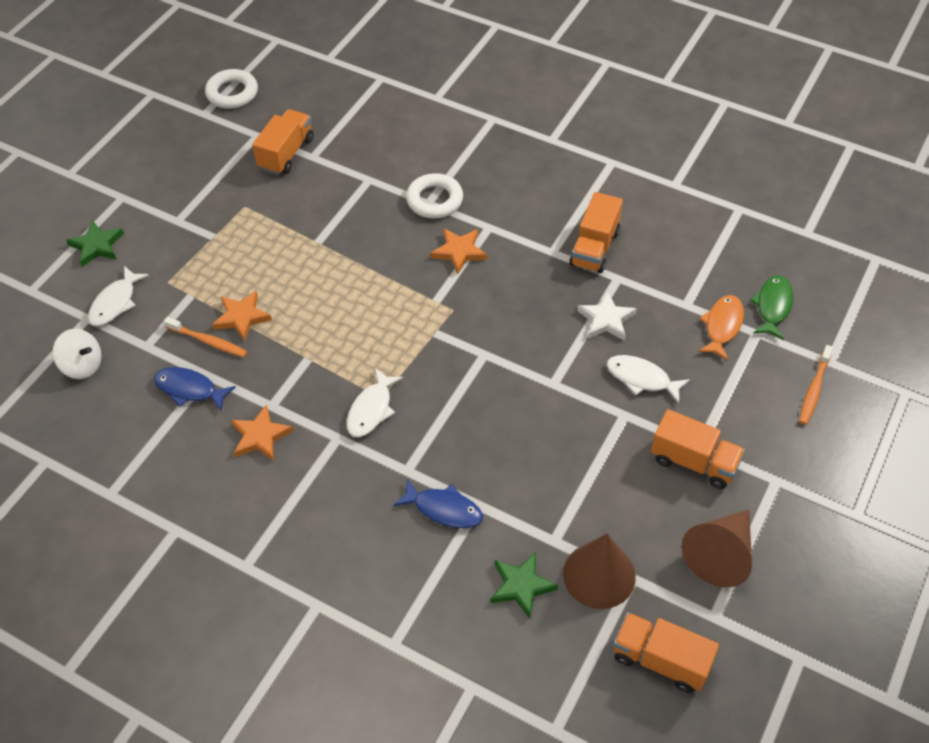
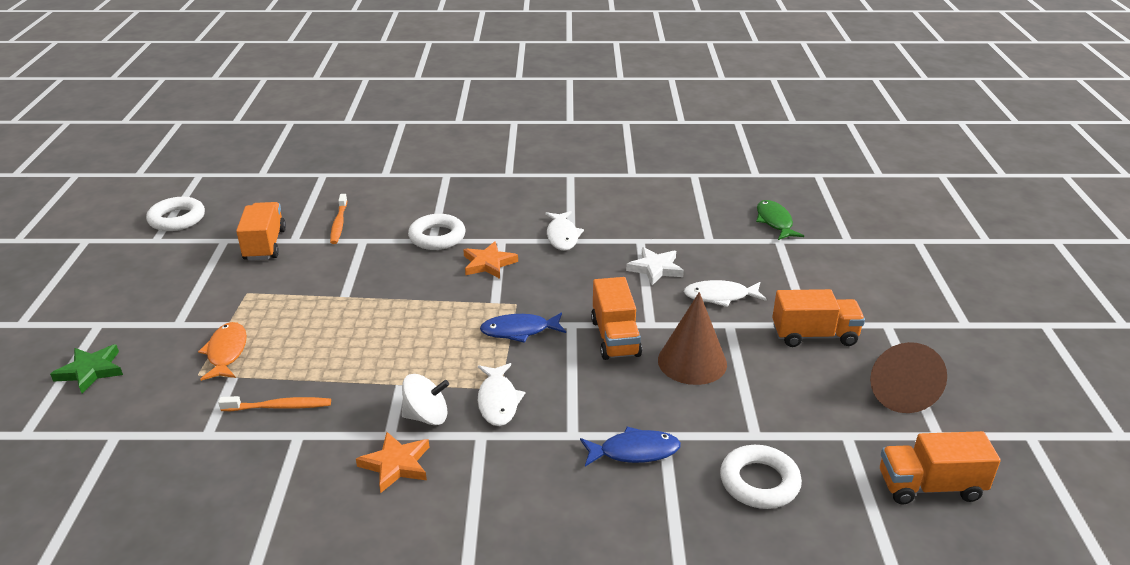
camera: 30 degrees left, 20 degrees down
white spinning top [53,329,102,379] -> white spinning top moved to [402,374,449,425]
white fish [88,266,149,326] -> white fish moved to [545,211,584,251]
blue fish [154,367,236,411] -> blue fish moved to [480,313,566,343]
orange star [212,291,272,341] -> none
green star [491,552,558,619] -> white ring [720,445,802,509]
brown cone [563,534,636,609] -> brown cone moved to [658,292,727,385]
orange truck [569,192,623,273] -> orange truck moved to [591,277,642,360]
orange fish [698,295,744,361] -> orange fish moved to [198,322,247,381]
orange toothbrush [799,345,833,425] -> orange toothbrush moved to [330,194,347,244]

